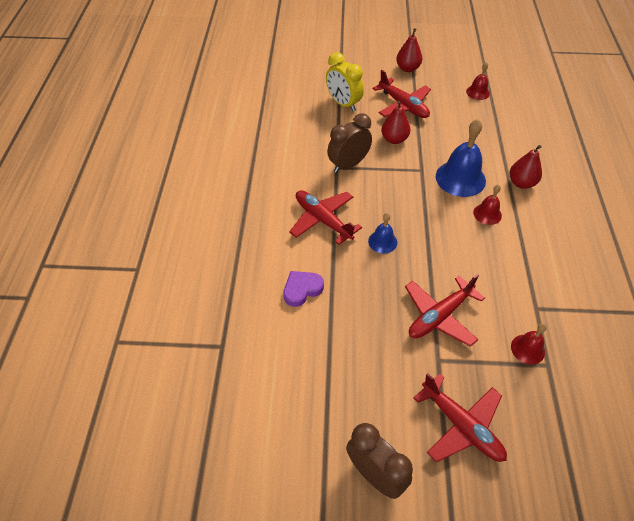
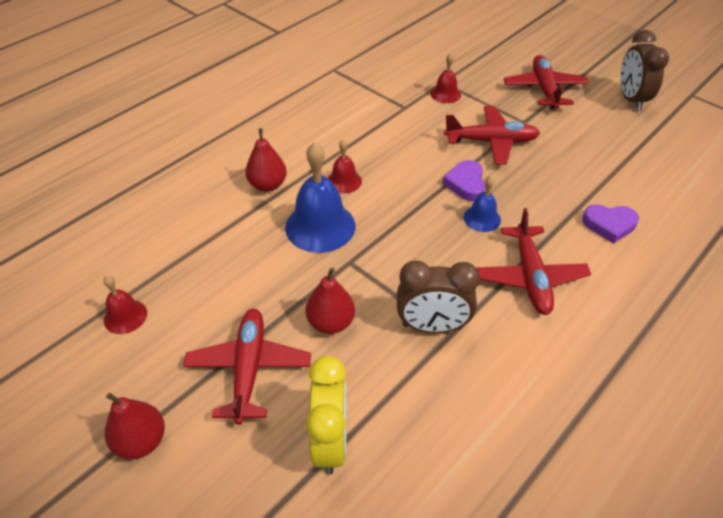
camera: 140 degrees left, 5 degrees down
none -> purple heart [443,160,485,201]

